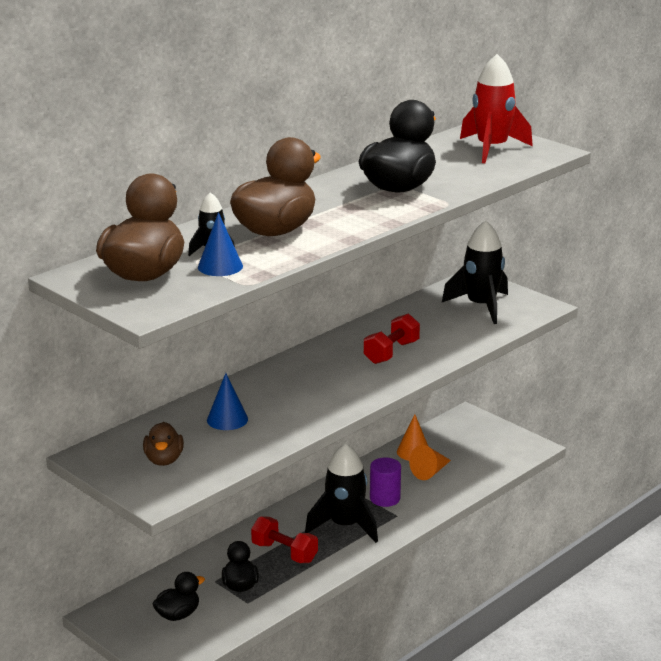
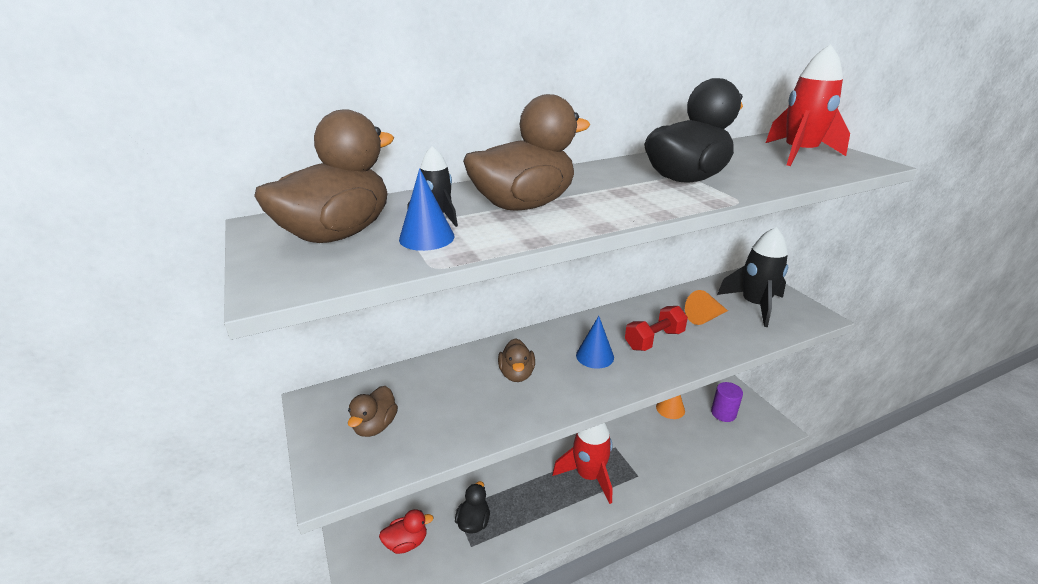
camera: 20 degrees right, 5 degrees up
black duck [152,572,205,621] -> red duck [379,509,434,554]
blue cone [207,373,248,430] -> blue cone moved to [576,316,614,369]
red dumbbell [251,516,318,563] -> none
black rocket [305,443,378,543] -> red rocket [552,423,612,504]
purple cylinder [370,458,401,507] -> purple cylinder moved to [711,382,743,422]
orange cone [409,445,451,480] -> orange cone moved to [685,290,728,325]
none -> brown duck [498,338,535,382]

